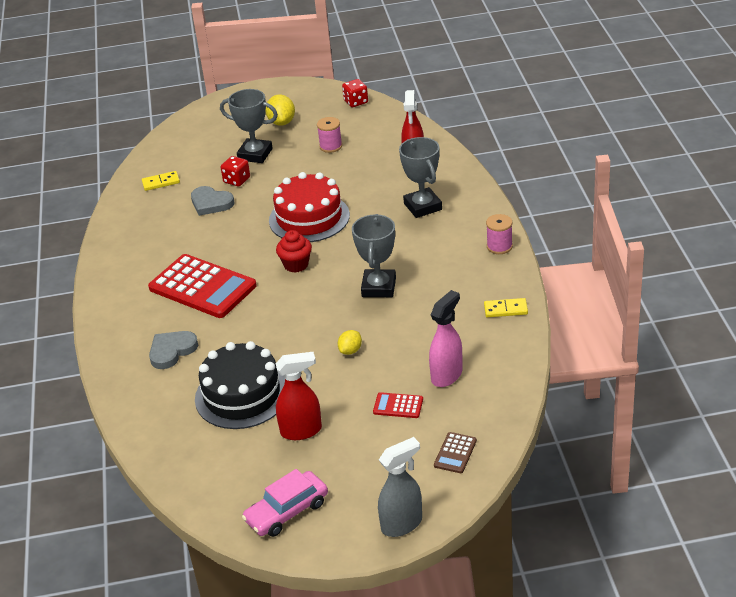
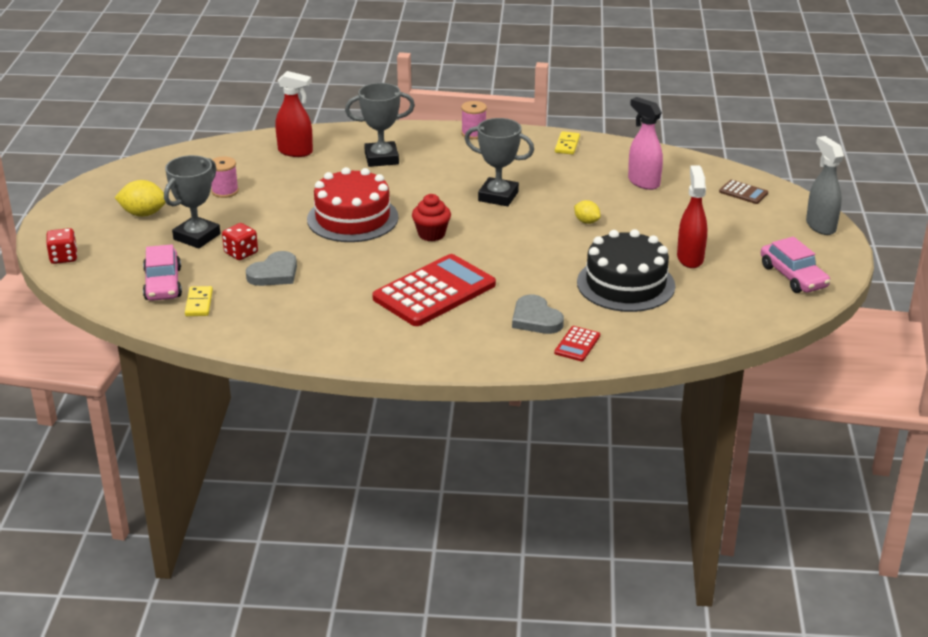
camera: 80 degrees left, 5 degrees down
red dice [342,79,368,107] -> red dice moved to [46,228,77,264]
red calculator [373,392,423,418] -> red calculator moved to [554,326,600,361]
none -> pink car [143,244,182,301]

